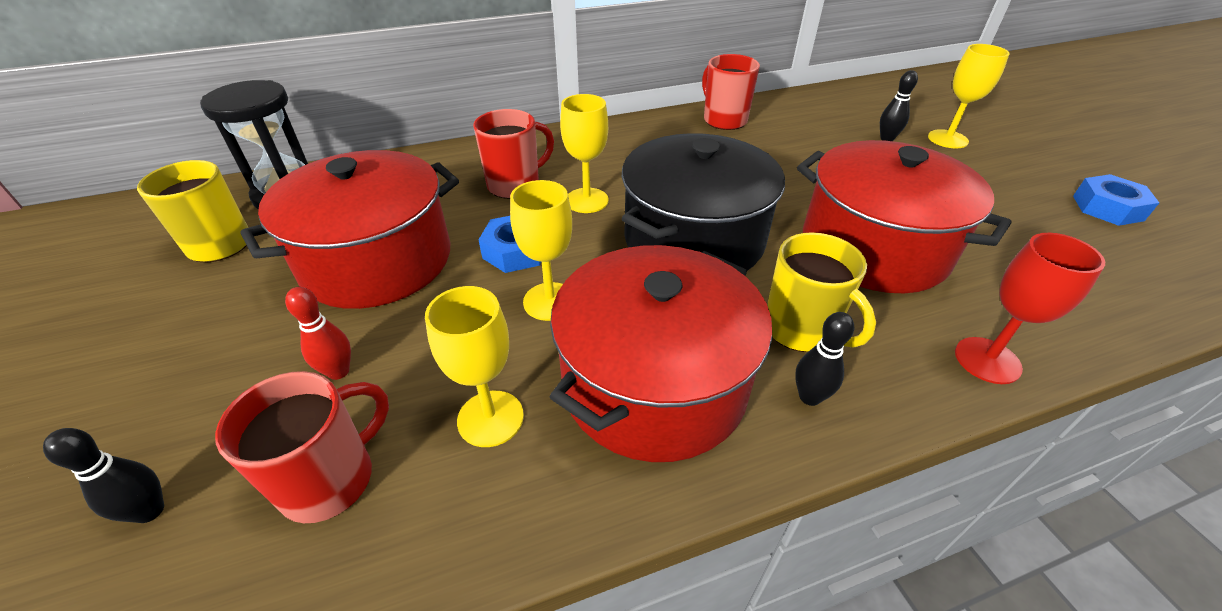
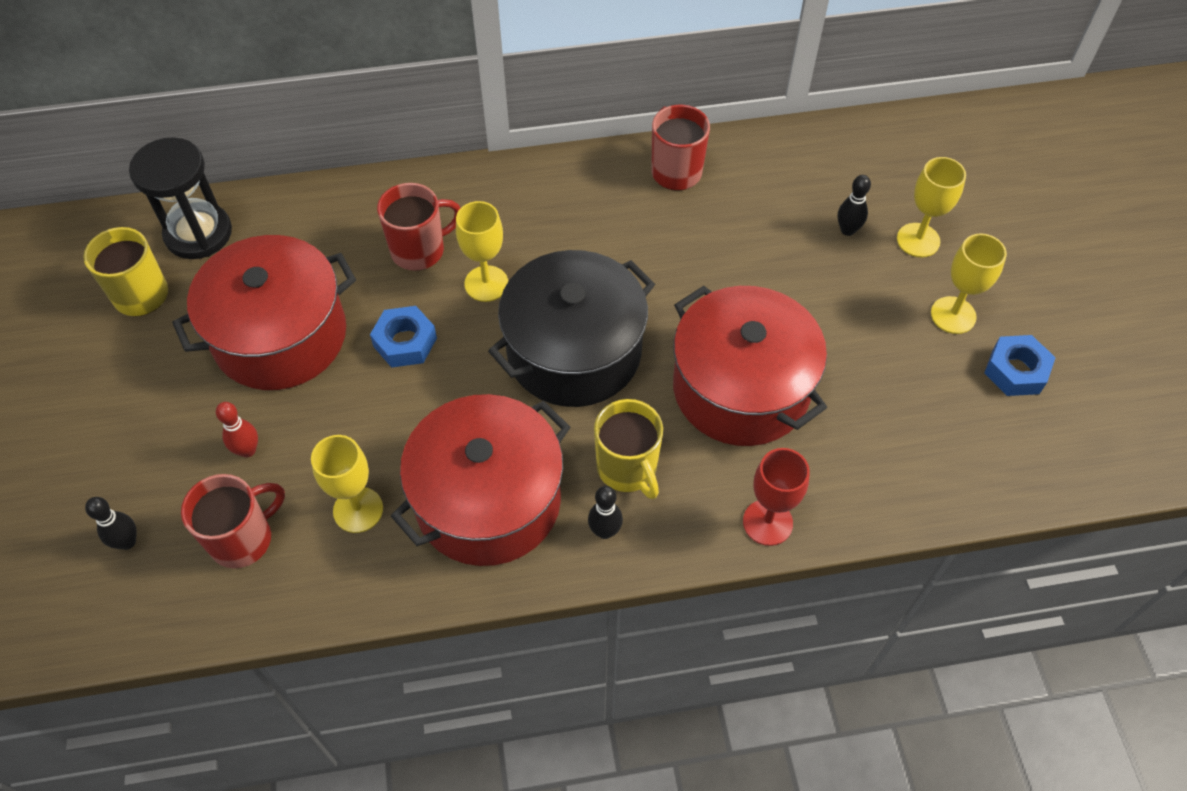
camera: 10 degrees right, 15 degrees up
yellow goblet [510,180,572,321] -> yellow goblet moved to [931,233,1007,334]

